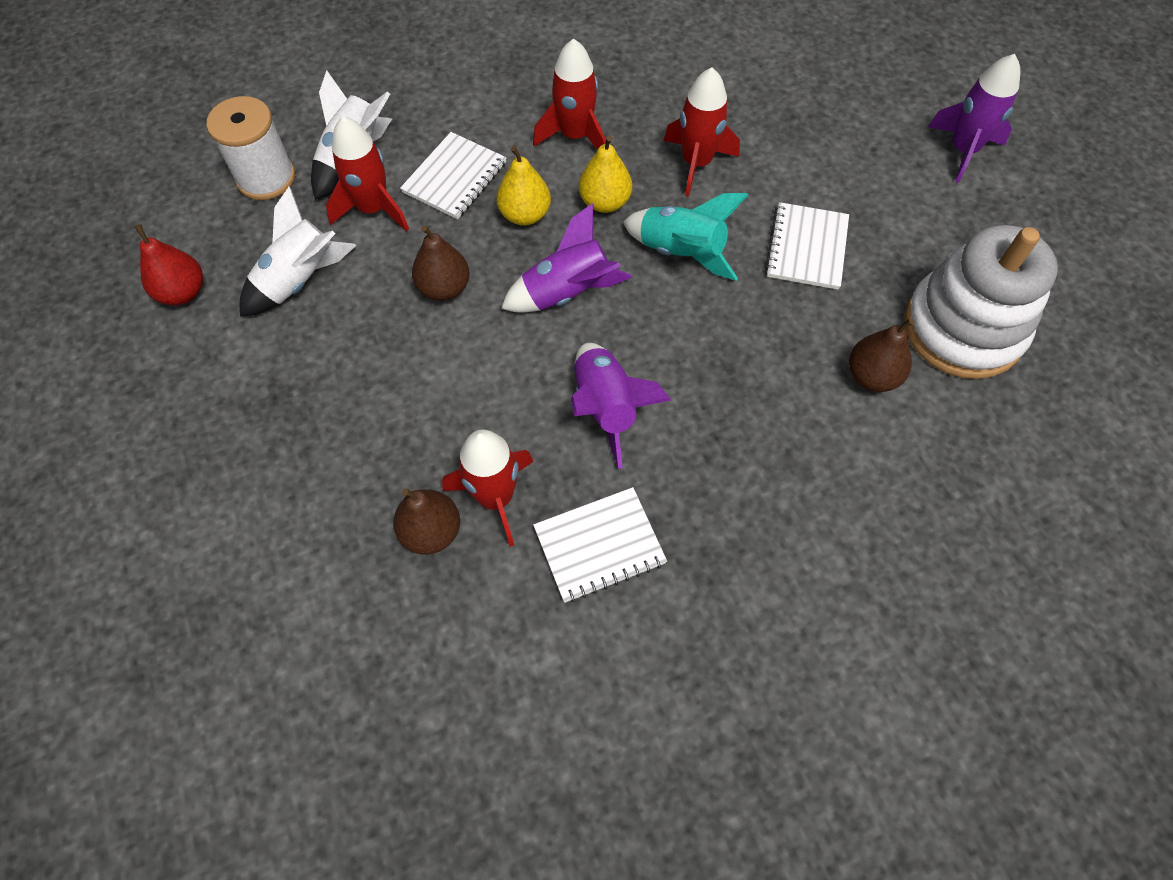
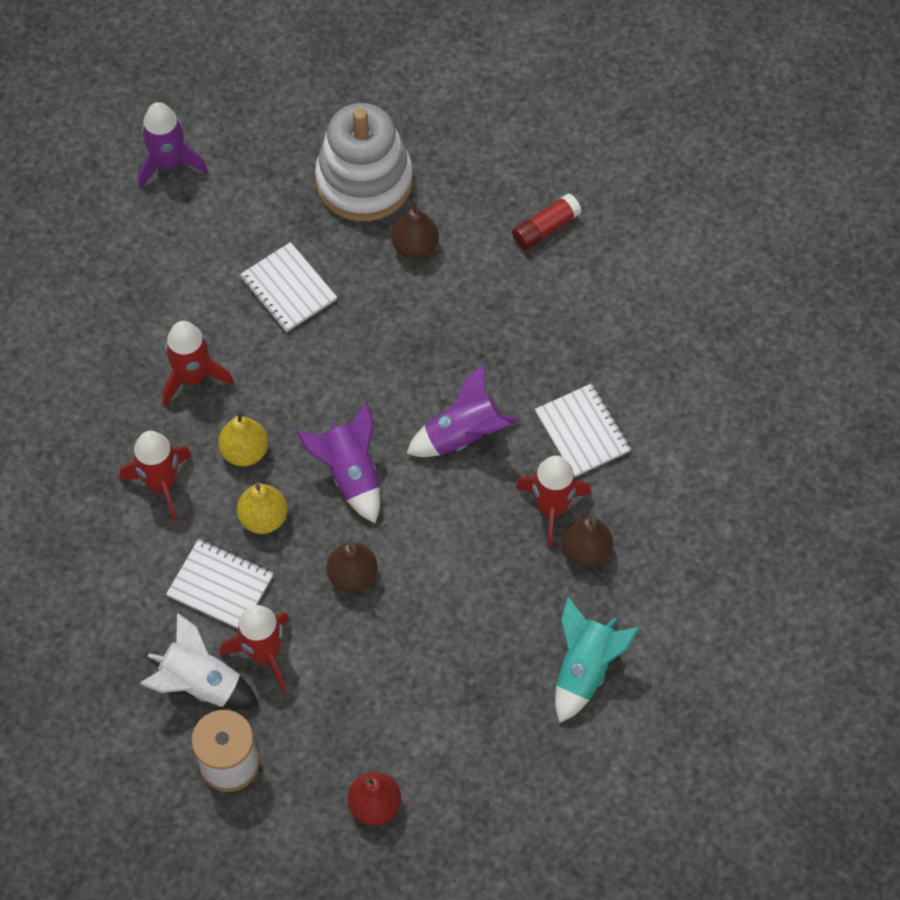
camera: 95 degrees left, 0 degrees up
white rocket [240,186,356,316] -> none
turquoise rocket [623,193,748,281] -> turquoise rocket moved to [555,596,640,723]
white notebook [765,202,849,290] -> white notebook turned 45 degrees clockwise [239,242,337,332]
none -> red glue stick [512,193,582,250]

